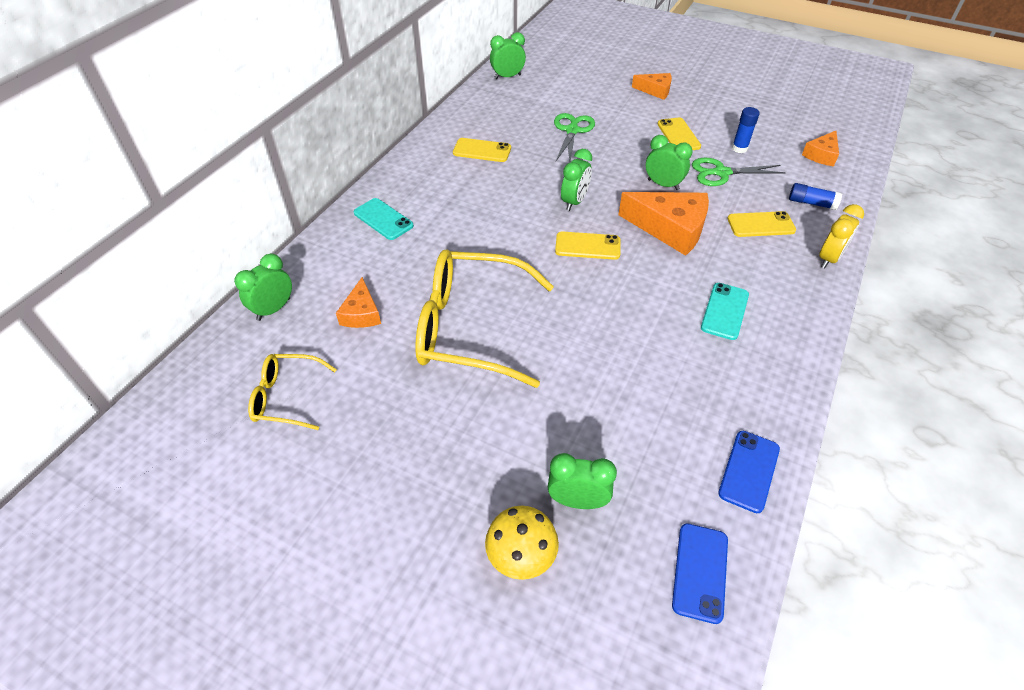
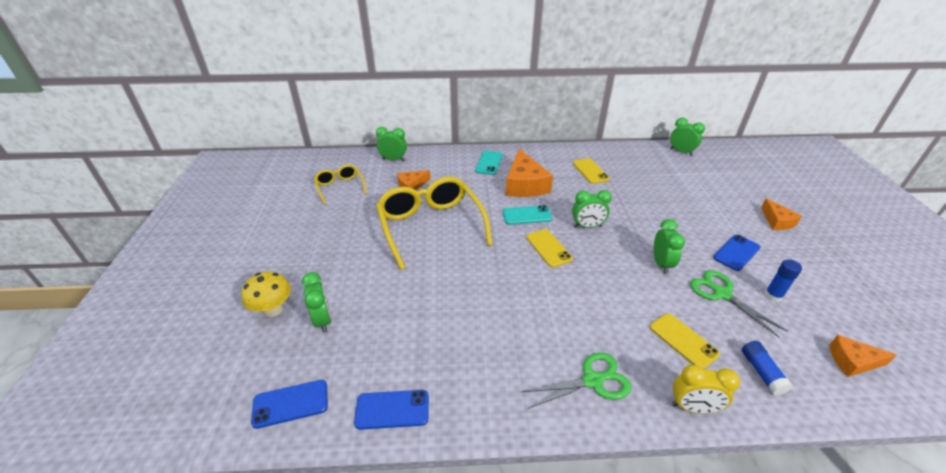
camera: 60 degrees right, 10 degrees down
green scissors [554,113,595,162] -> green scissors moved to [522,353,632,409]
orange cheese [619,192,709,256] -> orange cheese moved to [506,149,553,197]
yellow phone [658,117,701,150] -> blue phone [713,235,760,271]
turquoise phone [701,283,749,340] -> turquoise phone moved to [503,205,553,225]

